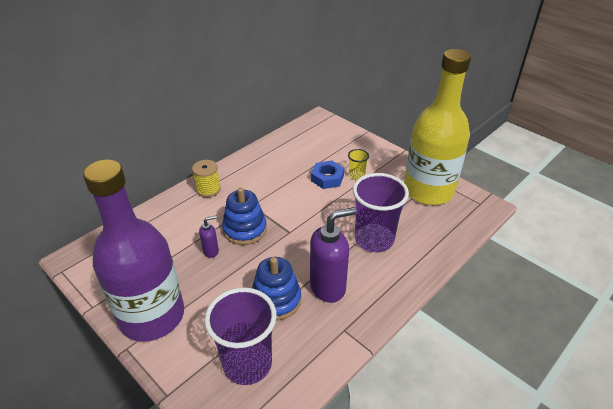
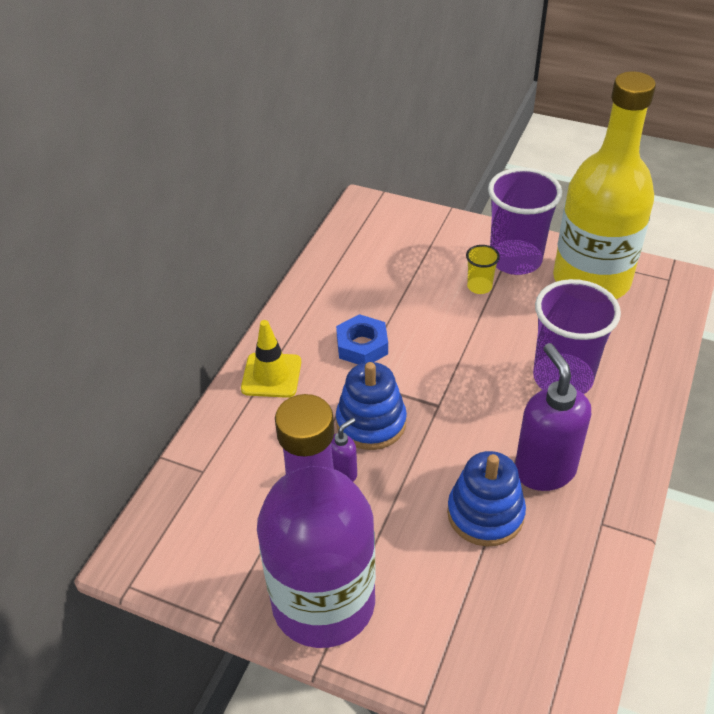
camera: 20 degrees left, 5 degrees up
yellow spool [192,160,221,197] -> yellow traffic cone [241,320,301,398]
purple cup [205,288,277,385] -> purple cup moved to [488,167,562,275]
purple soap dispenser [310,207,356,303] -> purple soap dispenser turned 60 degrees counterclockwise [515,343,591,491]
blue nut [311,161,344,189] -> blue nut moved to [336,314,388,365]

